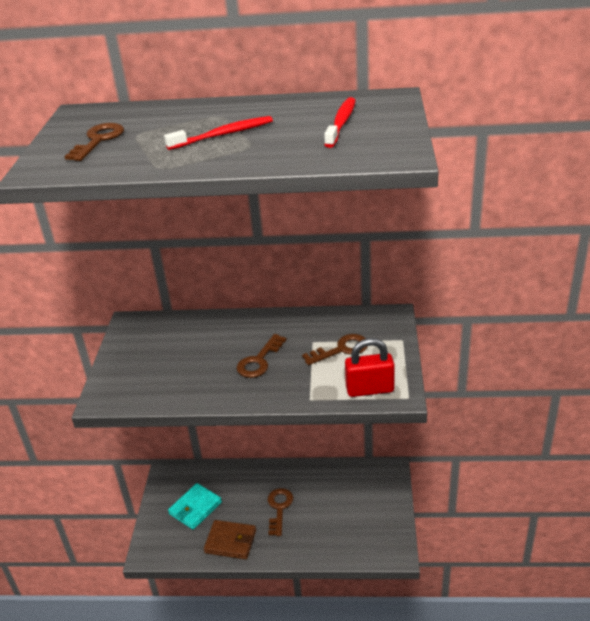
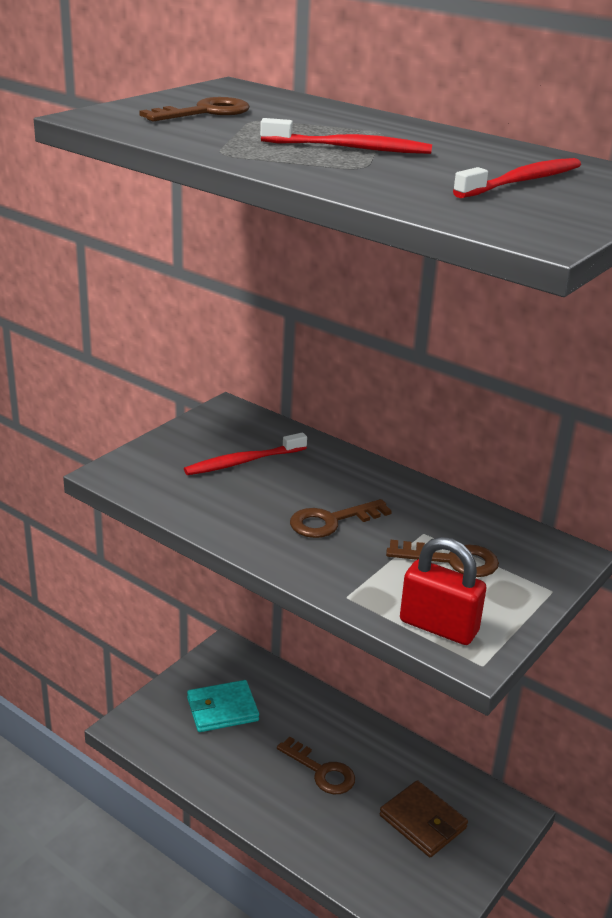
camera: 30 degrees right, 5 degrees down
brown wallet [204,520,256,559] -> brown wallet moved to [380,780,468,857]
brown key [268,488,293,536] -> brown key turned 90 degrees clockwise [277,737,355,794]
none -> red toothbrush [184,433,307,475]

